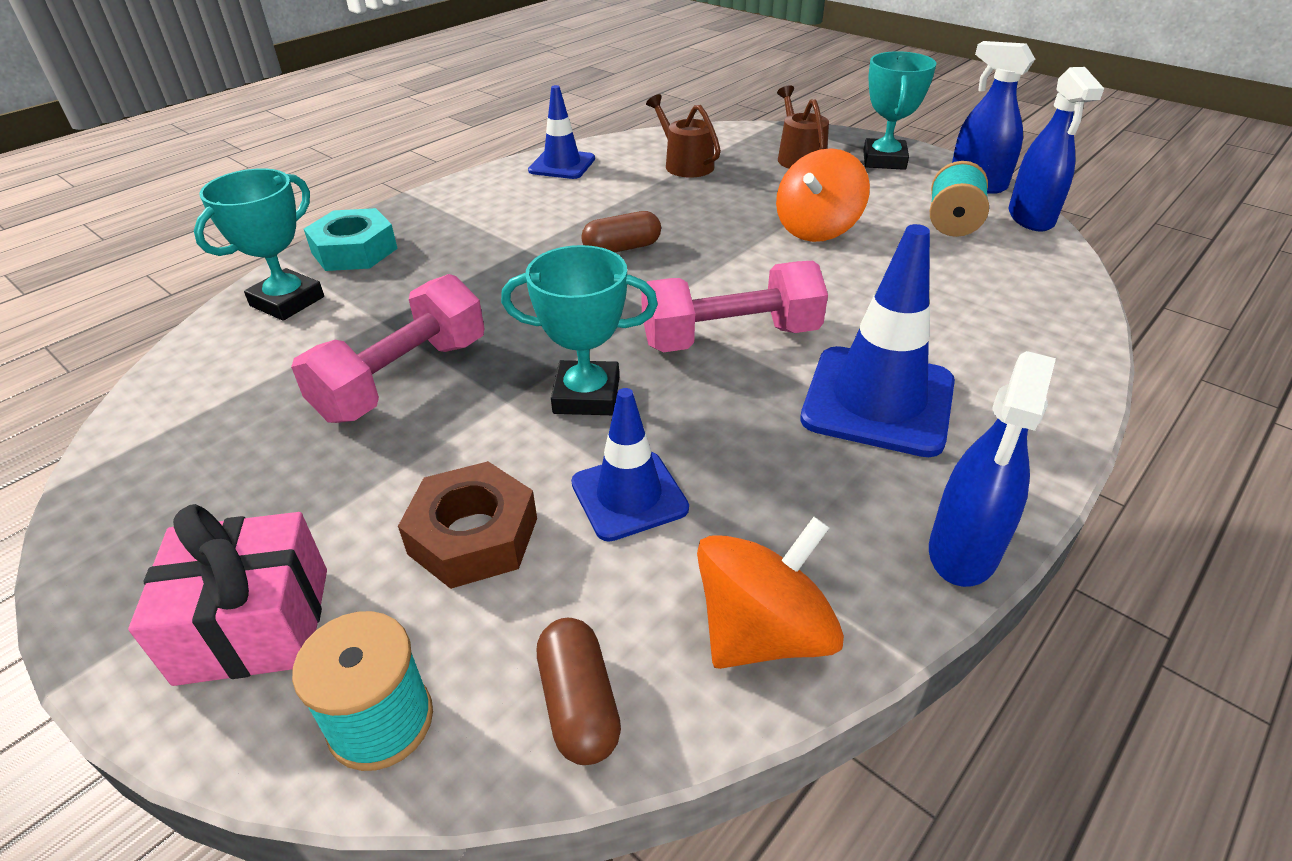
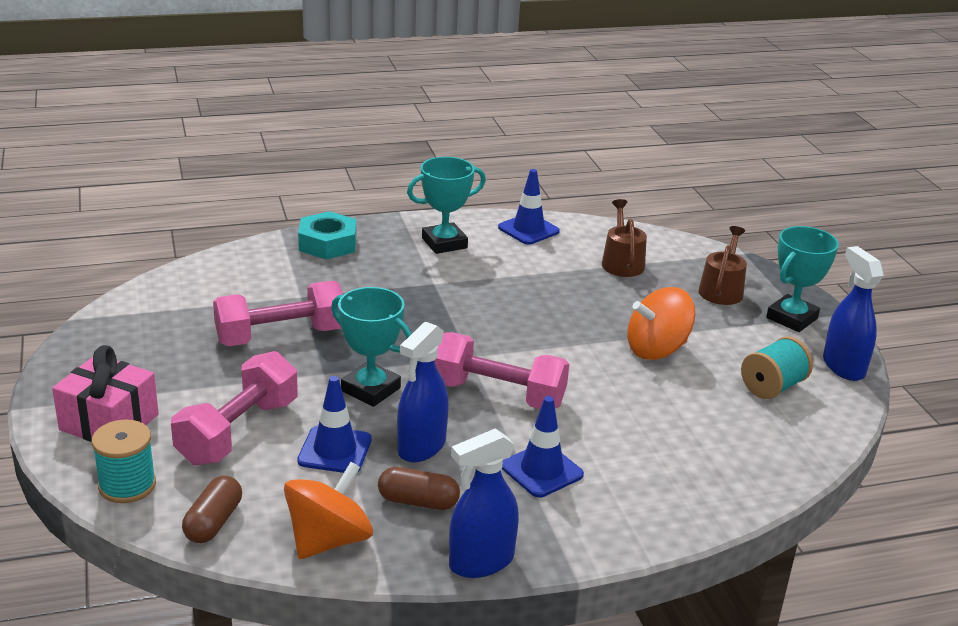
camera: 30 degrees right, 10 degrees down
turquoise trophy [194,168,324,321] -> turquoise trophy moved to [407,157,486,254]
brown nut [398,461,537,589] -> pink dumbbell [171,351,298,465]
brown capsule [581,211,661,253] -> brown capsule moved to [378,467,460,510]
orange spinning top [697,517,844,669] -> orange spinning top turned 45 degrees counterclockwise [284,462,373,559]
blue traffic cone [800,224,955,457] -> blue traffic cone [502,396,584,498], size x0.63
blue spray bottle [1009,67,1104,232] -> blue spray bottle moved to [397,321,449,462]

